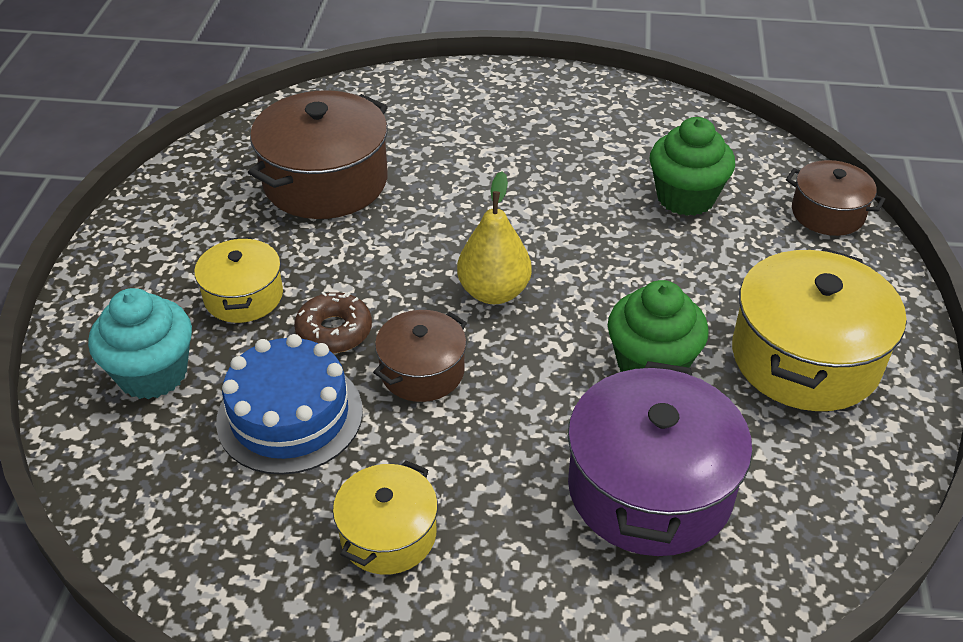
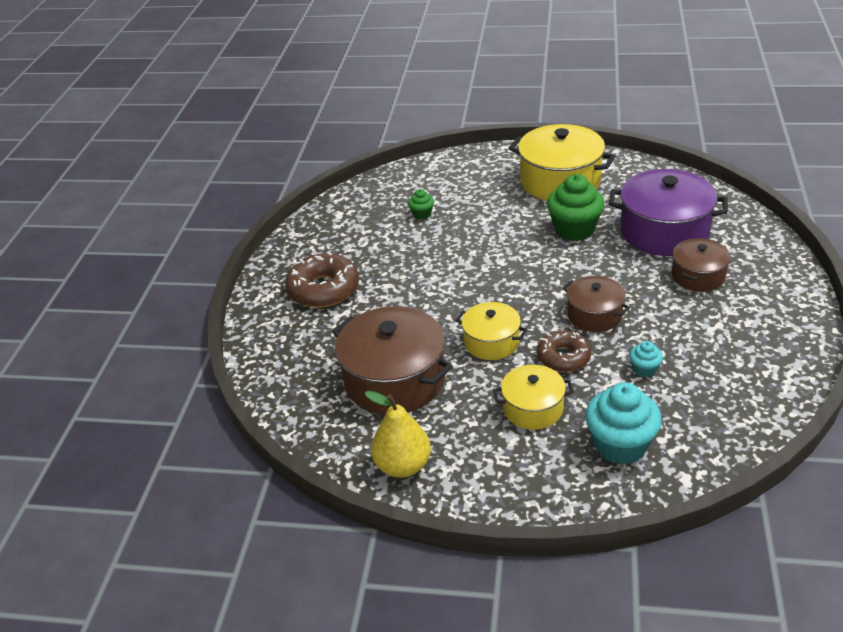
camera: 85 degrees left, 5 degrees down
blue cake [216,334,363,475] -> turquoise cupcake [629,341,663,377]
yellow pot [333,460,438,575] -> yellow pot moved to [456,302,528,360]
yellow pear [457,171,532,304] -> yellow pear moved to [365,391,431,478]
green cupcake [650,117,735,216] -> green cupcake [408,189,434,220], size x0.48
brown pot [786,160,885,236] -> brown pot moved to [672,238,731,292]
none -> brown donut [285,251,359,308]

